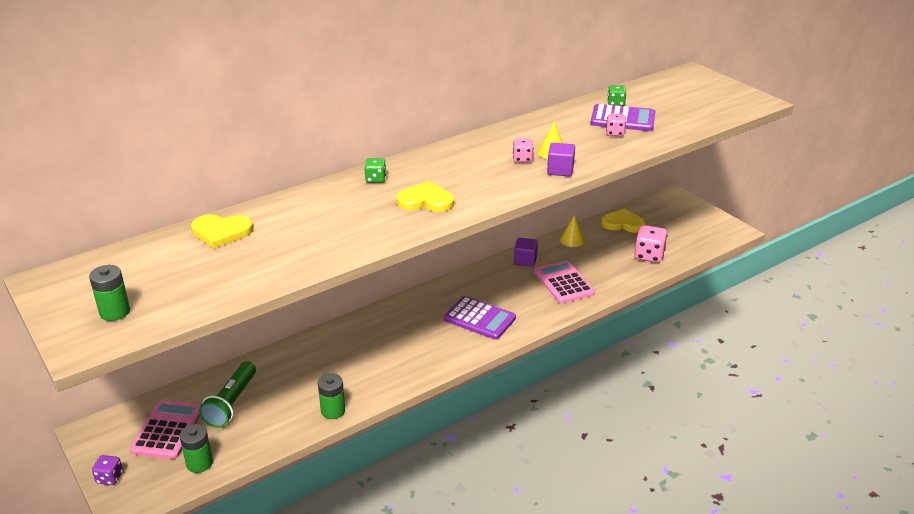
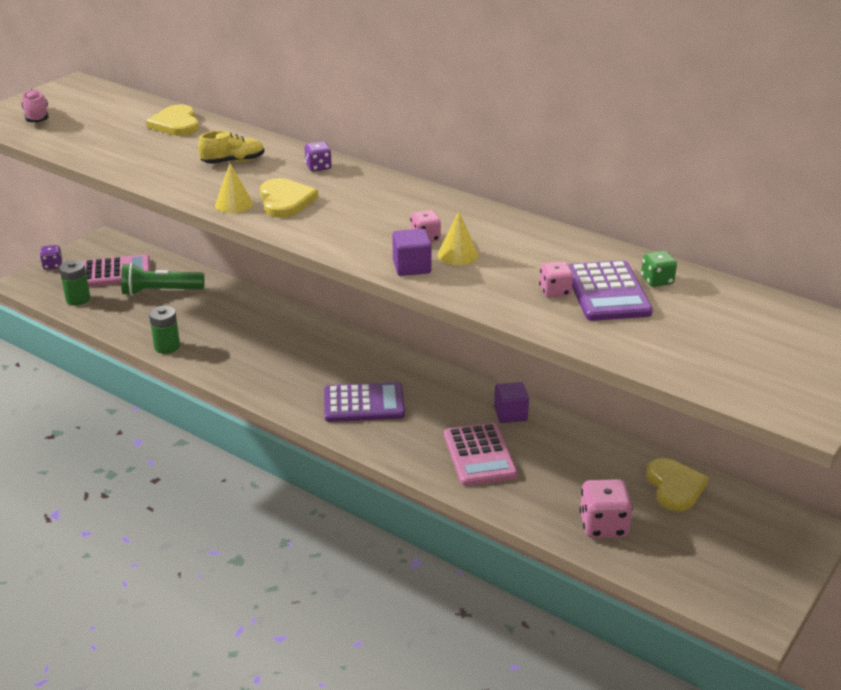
camera: 70 degrees right, 0 degrees up
green battery [89,265,130,321] -> pink shoe [21,89,48,122]
green dice [365,158,386,183] -> purple dice [305,142,332,172]
purple calculator [444,296,516,340] -> purple calculator turned 105 degrees counterclockwise [324,382,405,422]
pink calculator [534,261,595,304] -> pink calculator turned 120 degrees clockwise [444,423,518,486]
yellow cone [560,215,584,247] -> yellow cone moved to [215,163,253,213]
none -> yellow shoe [198,131,264,164]

